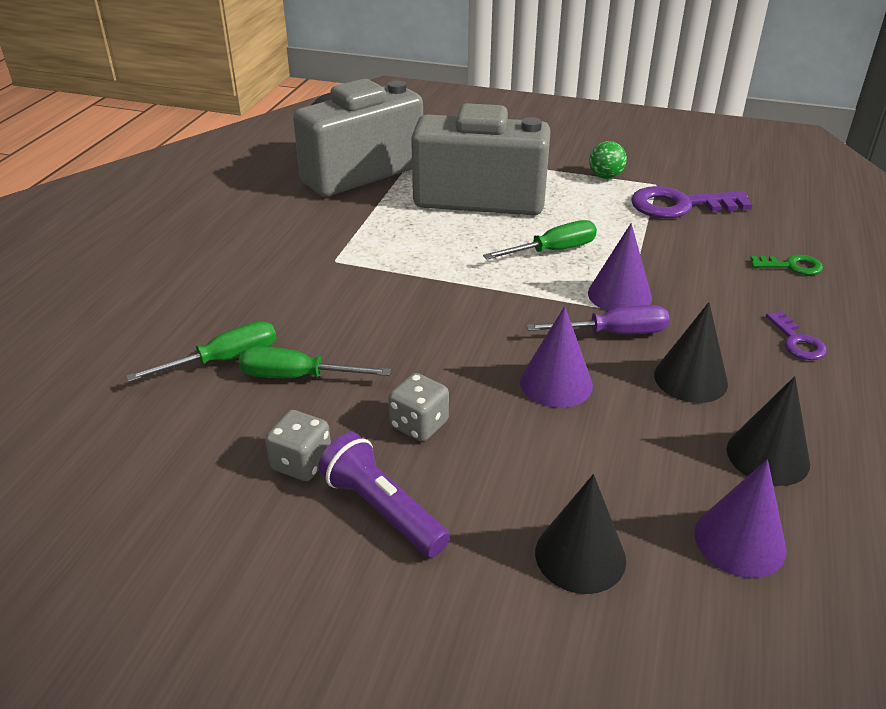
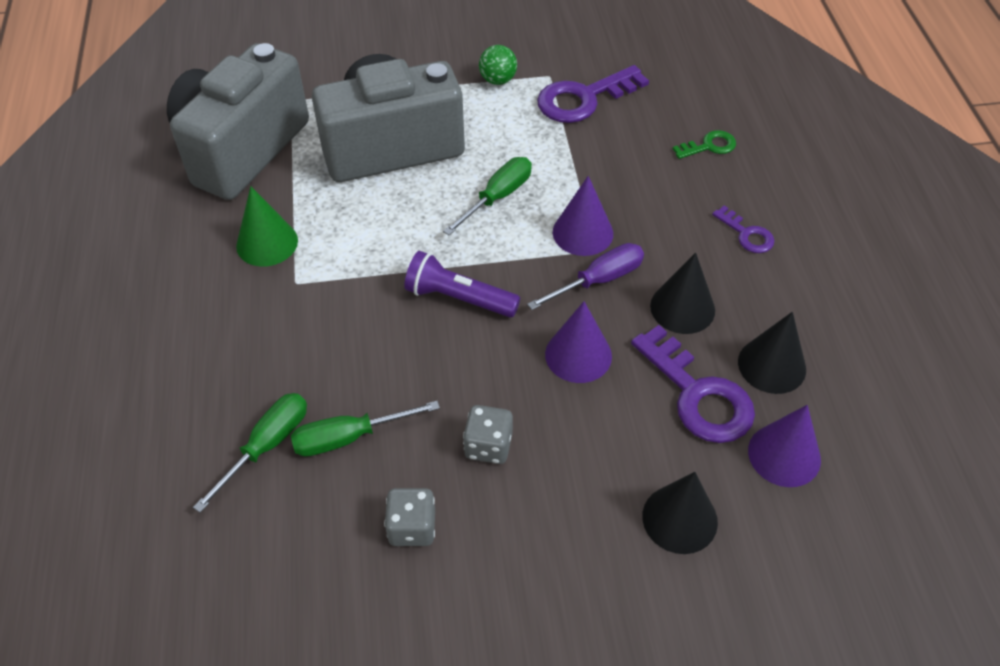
camera: 25 degrees left, 15 degrees up
purple flashlight [318,432,450,558] -> purple flashlight moved to [404,251,520,317]
none -> green cone [236,186,298,267]
none -> purple key [631,325,755,443]

